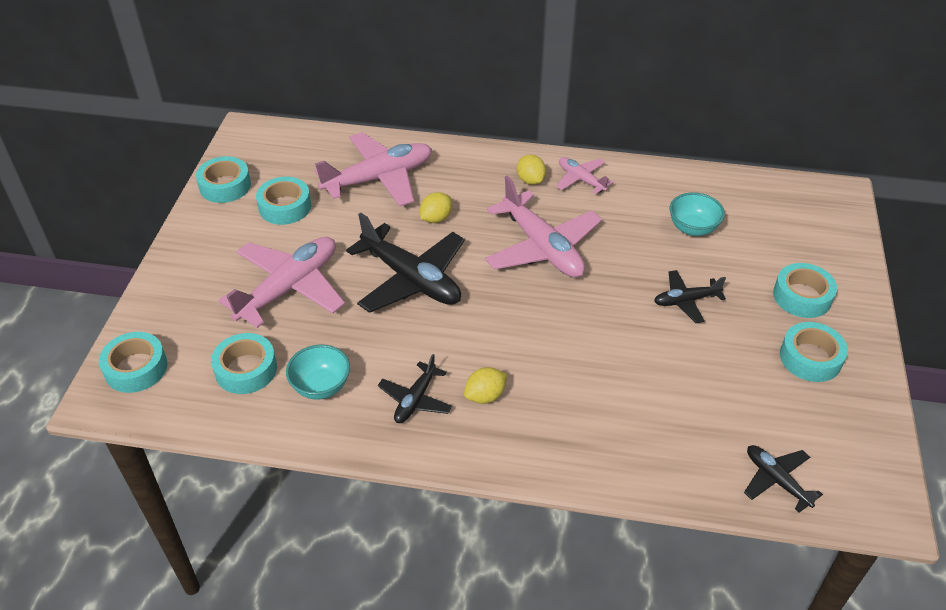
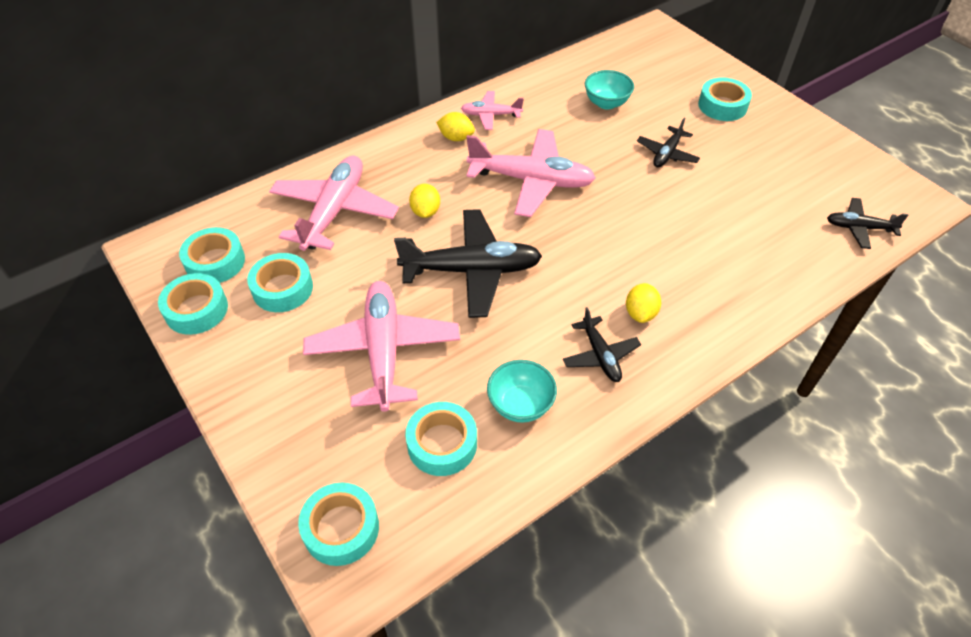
camera: 45 degrees left, 5 degrees up
turquoise tape [780,322,848,382] -> turquoise tape moved to [179,227,245,283]

